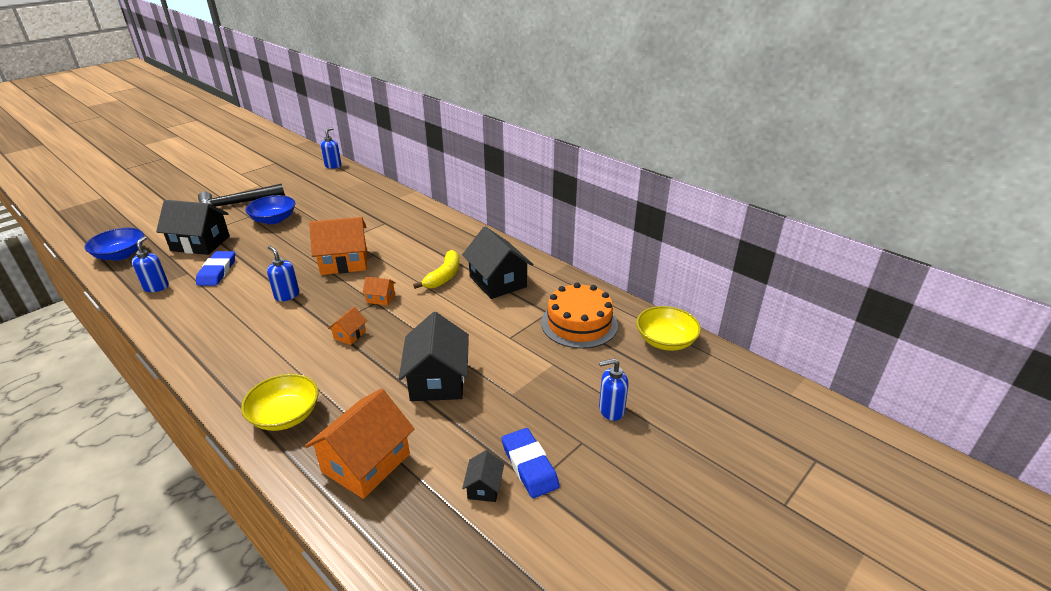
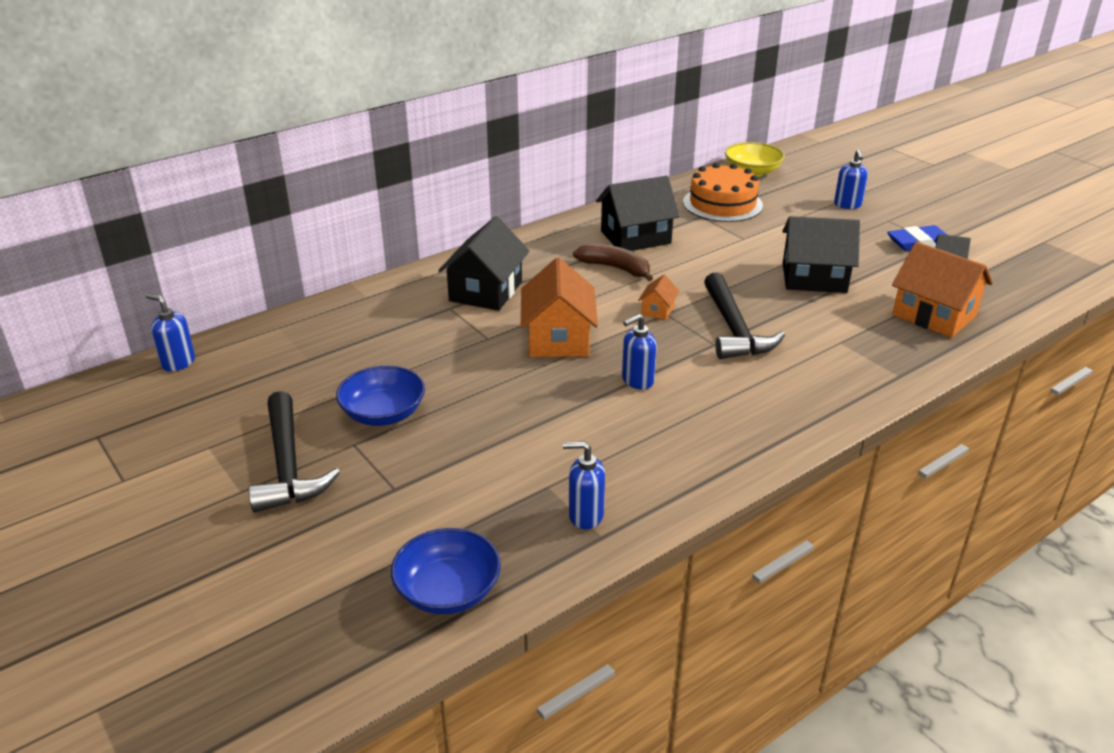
camera: 80 degrees left, 0 degrees up
black house [156,200,230,255] -> black house moved to [438,216,529,311]
blue eraser [196,251,235,286] -> none
yellow bowl [241,374,319,431] -> none
orange house [328,307,367,345] -> black hammer [704,272,785,359]
yellow banana [413,250,460,289] -> brown banana [573,243,653,281]

